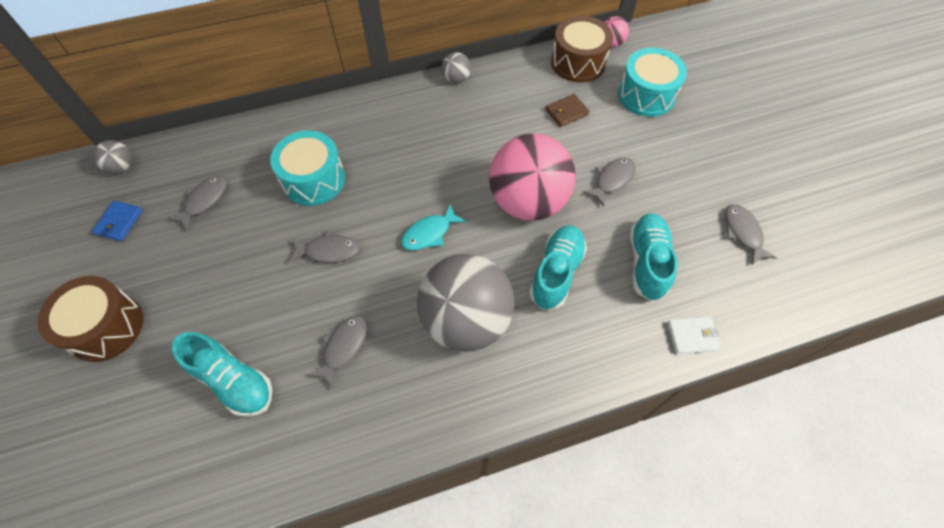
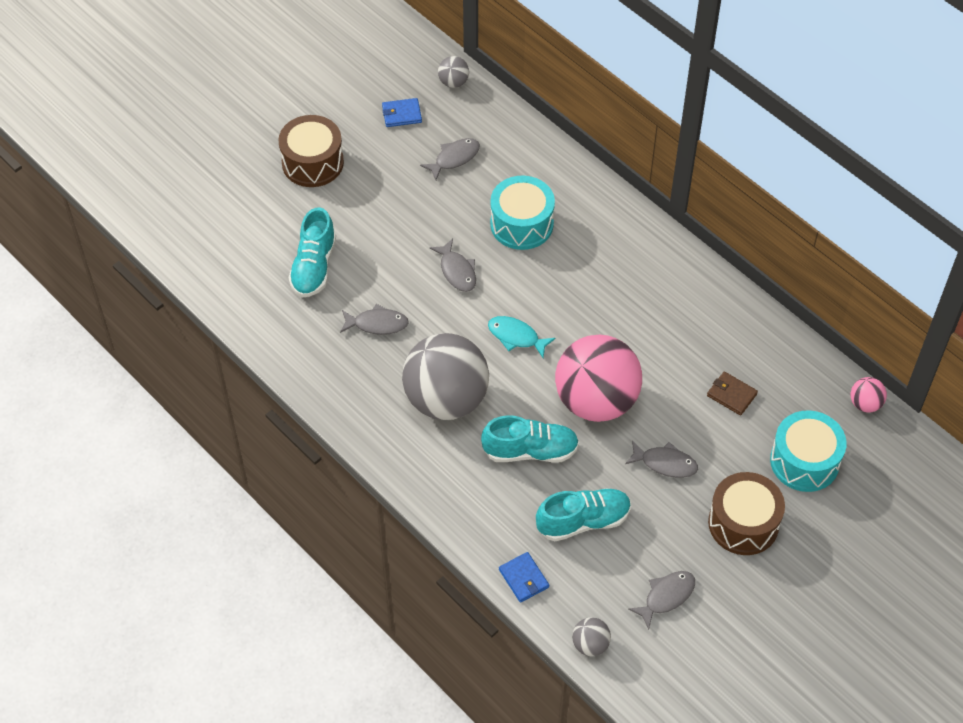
camera: 65 degrees right, 5 degrees down
grey fish [167,176,227,231] -> grey fish turned 45 degrees counterclockwise [420,138,480,180]
grey ball [441,52,471,84] -> grey ball moved to [572,617,611,656]
brown drum [551,16,613,82] -> brown drum moved to [708,472,785,555]
white wallet [668,317,721,354] -> blue wallet [499,552,549,603]

